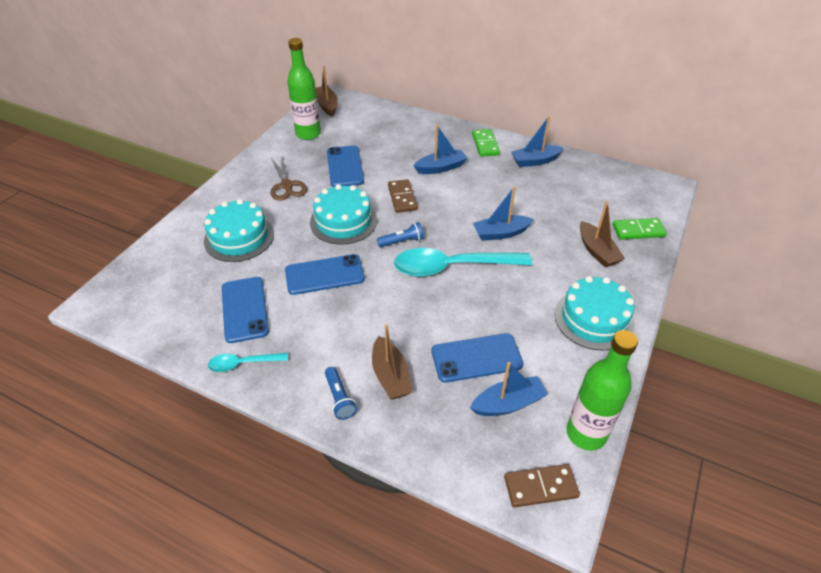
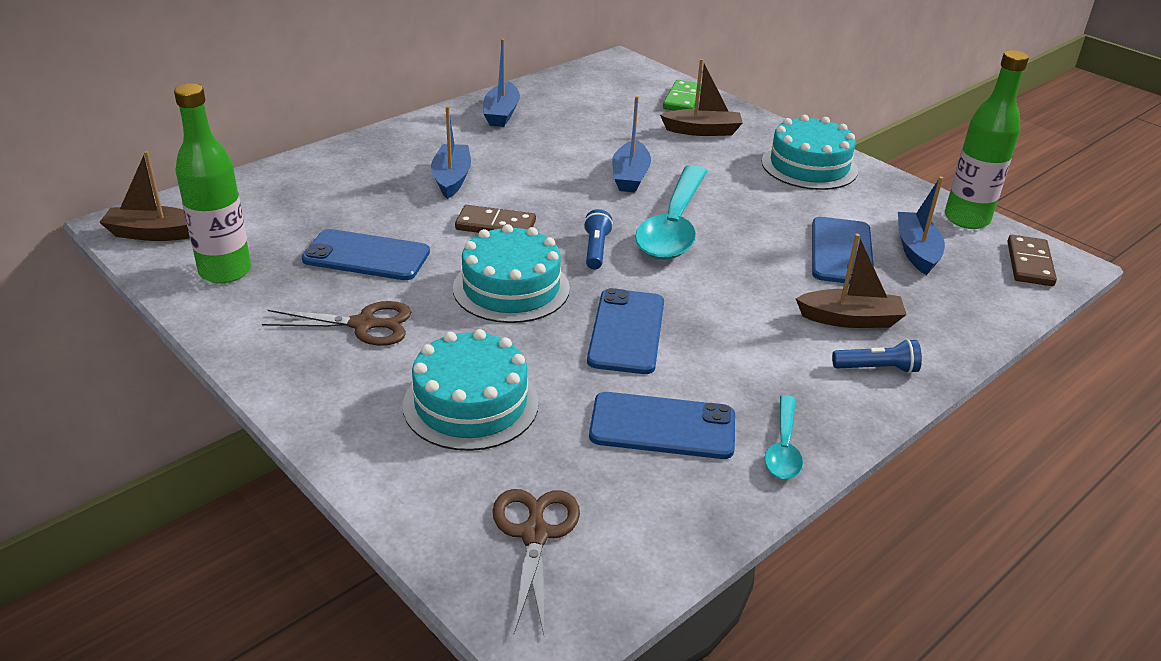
camera: 70 degrees left, 10 degrees down
green domino [472,129,500,157] -> none
none -> brown scissors [492,489,580,635]

